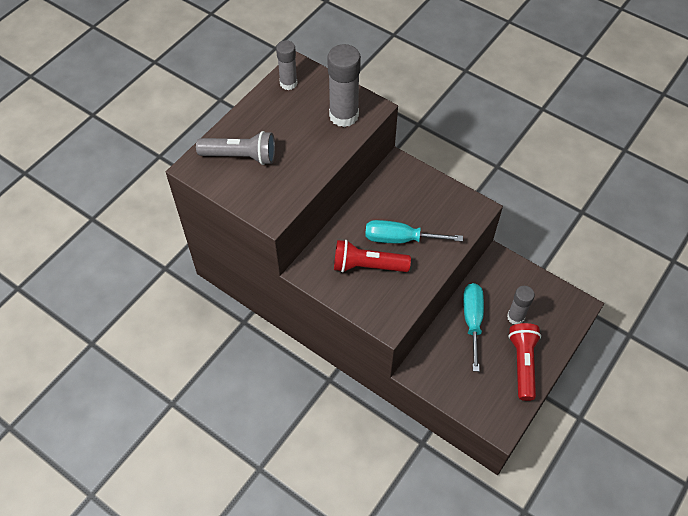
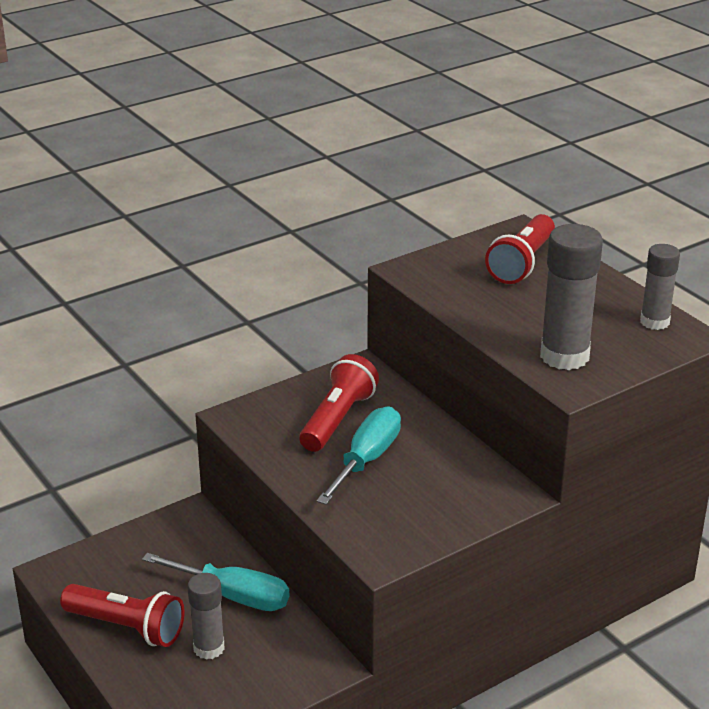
camera: 110 degrees right, 25 degrees down
grey flashlight [196,131,275,165] -> red flashlight [485,214,555,284]

